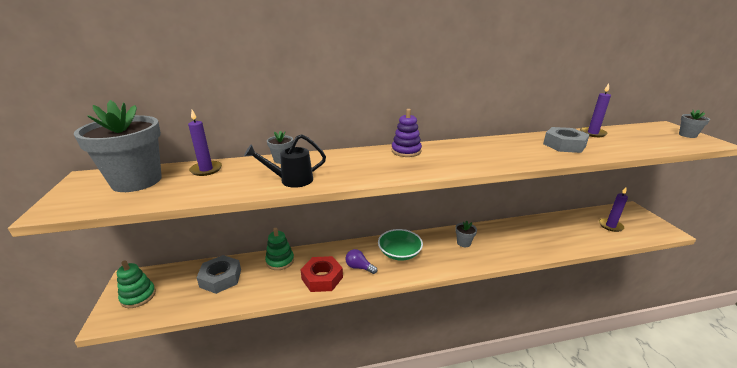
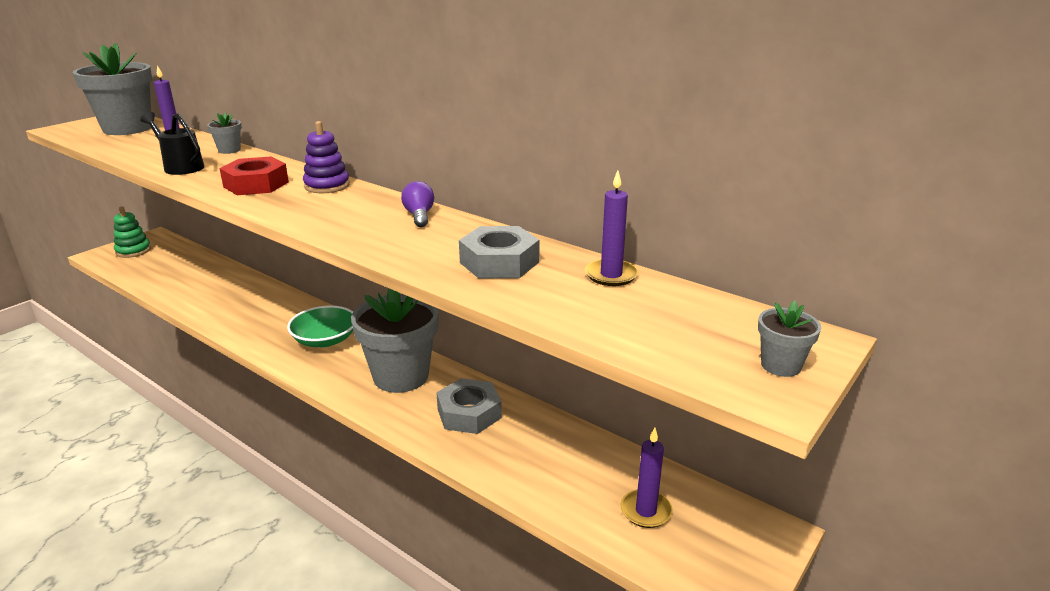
camera: 50 degrees right, 0 degrees up
grey nut [196,255,241,294] -> grey nut moved to [436,378,502,434]
green stacking toy [265,228,294,270] -> none
red nut [300,256,343,292] -> red nut moved to [219,157,289,195]
purple light bulb [346,249,377,274] -> purple light bulb moved to [401,181,434,227]
grey flower pot [455,221,477,247] -> grey flower pot [351,288,439,393], size x2.35

